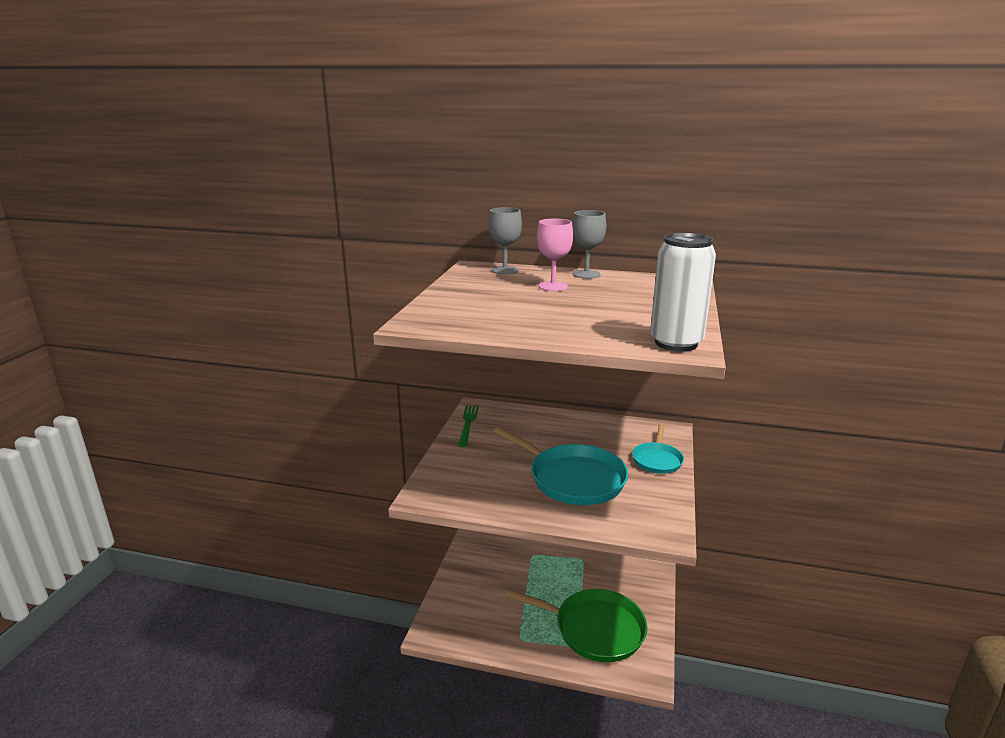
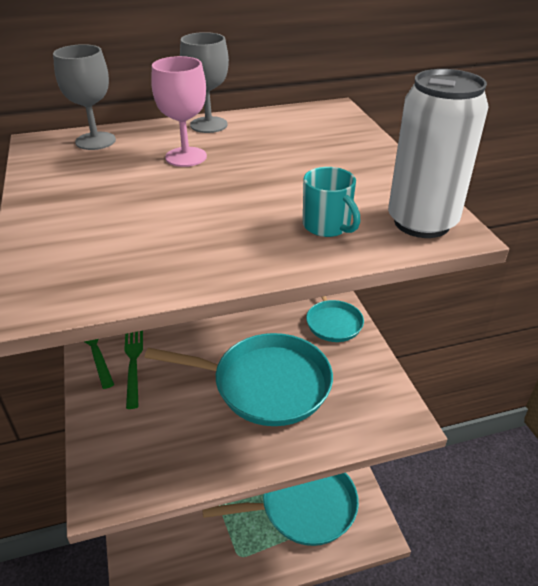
camera: 30 degrees left, 15 degrees up
green pan [505,589,647,662] -> turquoise pan [203,473,359,546]
none -> green fork [124,331,143,409]
none -> turquoise mug [303,167,361,237]

